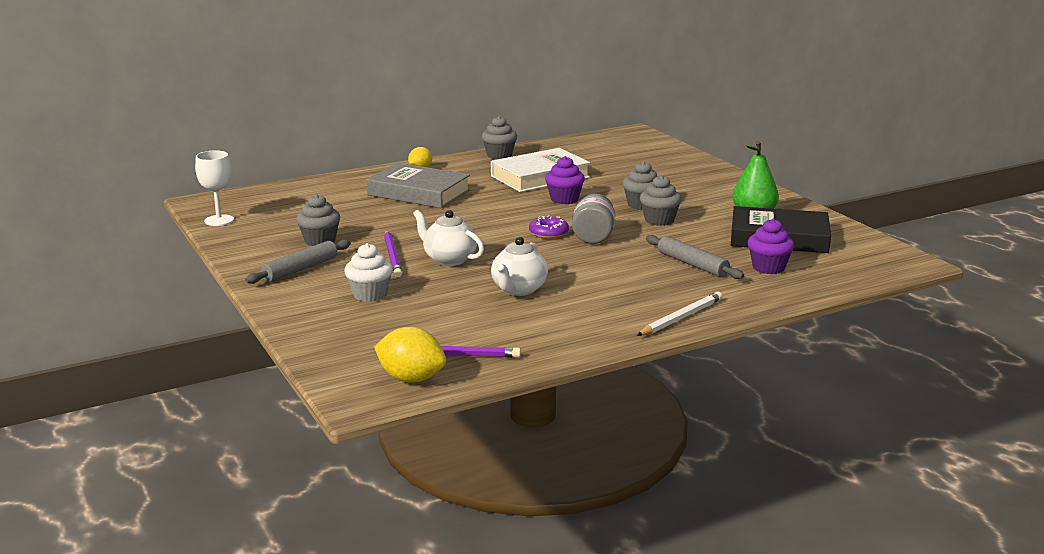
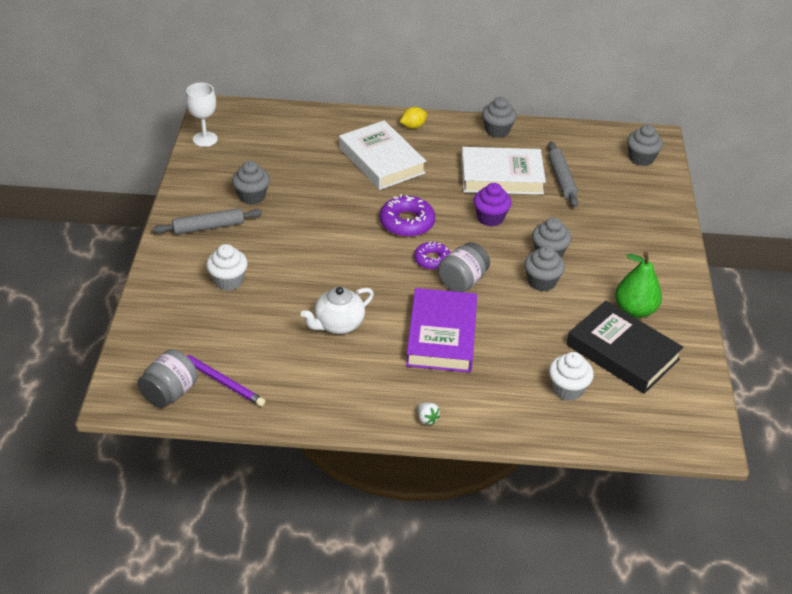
camera: 30 degrees right, 20 degrees up
grey book [367,163,470,208] -> white book [339,120,426,190]
yellow lemon [374,327,446,383] -> grey jar [137,349,198,408]
purple pencil [384,230,402,277] -> none
white teapot [413,210,484,266] -> none
white pencil [637,292,723,336] -> white strawberry [417,403,440,425]
grey rolling pin [646,235,744,279] -> grey rolling pin moved to [548,142,578,207]
purple cupcake [748,219,794,274] -> white cupcake [549,352,594,401]
none -> purple donut [380,194,435,237]
none -> purple book [406,288,477,373]
none -> grey cupcake [627,124,663,166]

